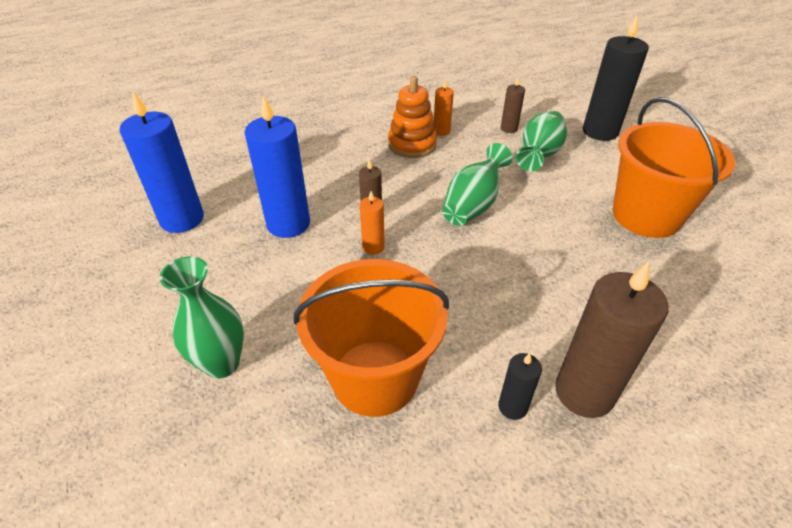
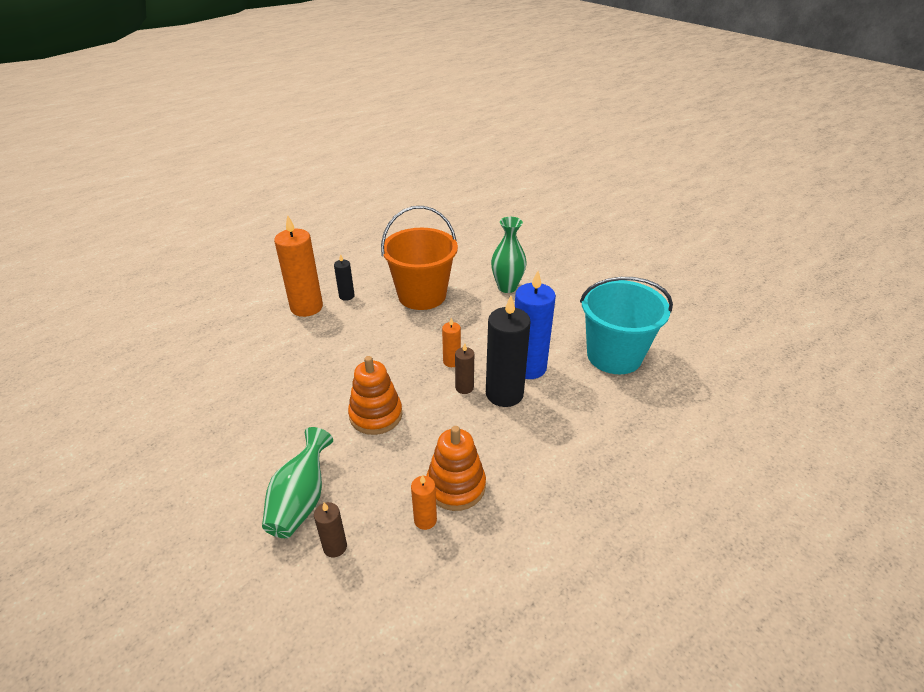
camera: 165 degrees right, 5 degrees down
blue candle [120,91,204,233] -> turquoise bucket [580,277,673,374]
green vase [442,143,513,226] -> orange stacking toy [348,356,403,435]
brown candle [555,261,668,418] -> orange candle [274,215,323,317]
black candle [583,15,649,141] -> black candle moved to [486,296,531,407]
orange bucket [613,97,735,238] -> none

